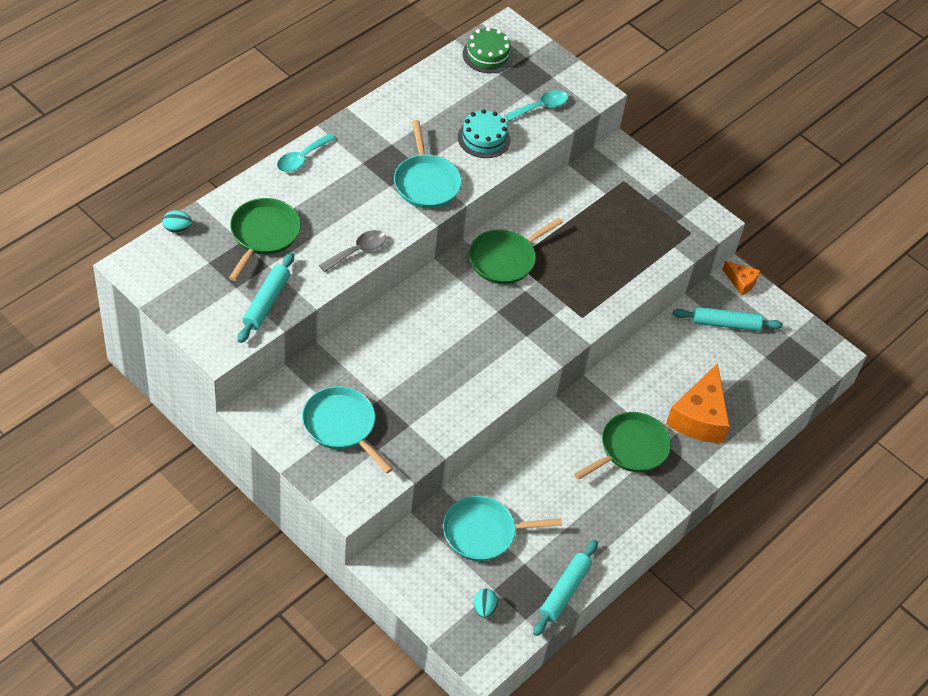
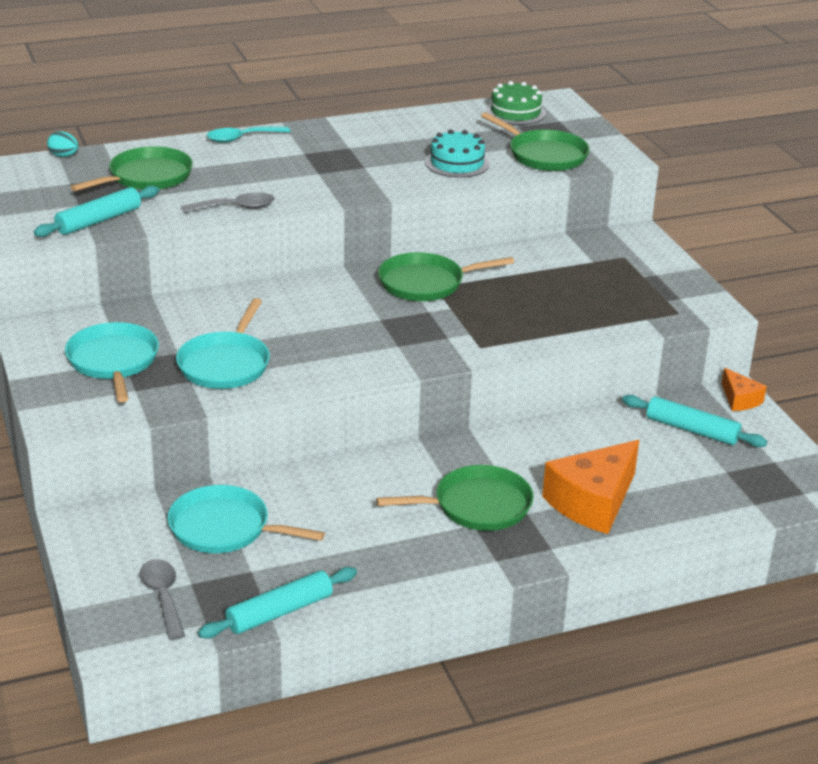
camera: 30 degrees right, 20 degrees down
turquoise pan [394,120,462,208] -> turquoise pan moved to [176,298,270,389]
turquoise egg [474,588,498,618] -> grey spoon [139,559,185,640]
turquoise spoon [504,90,568,121] -> green pan [481,112,590,171]

